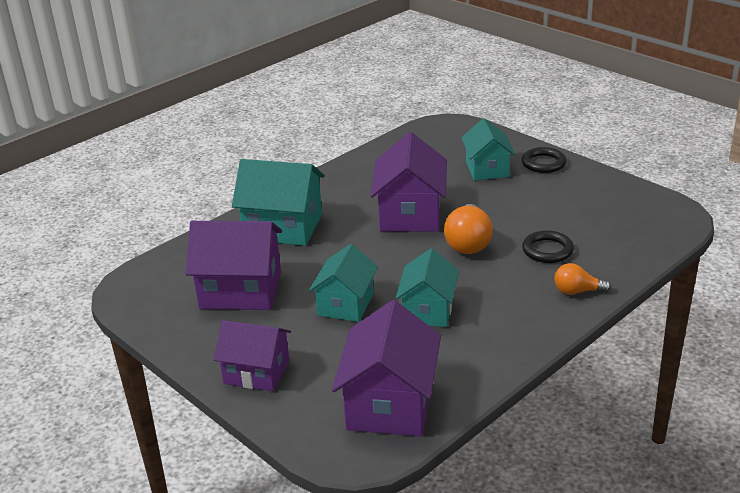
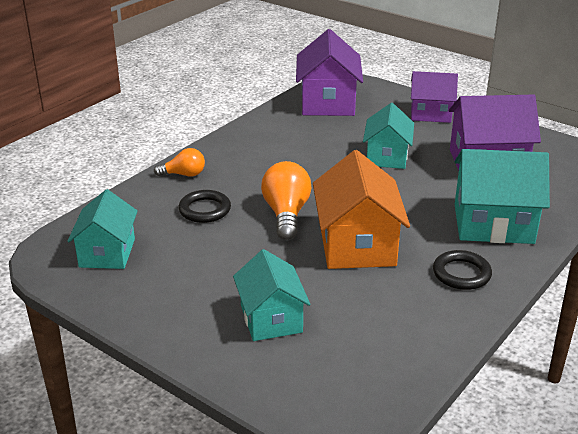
camera: 170 degrees right, 0 degrees up
purple house [370,132,447,232] -> orange house [313,150,410,269]
turquoise house [396,248,459,327] -> turquoise house moved to [67,189,138,269]
black ring [522,147,566,173] -> black ring moved to [433,250,492,290]

